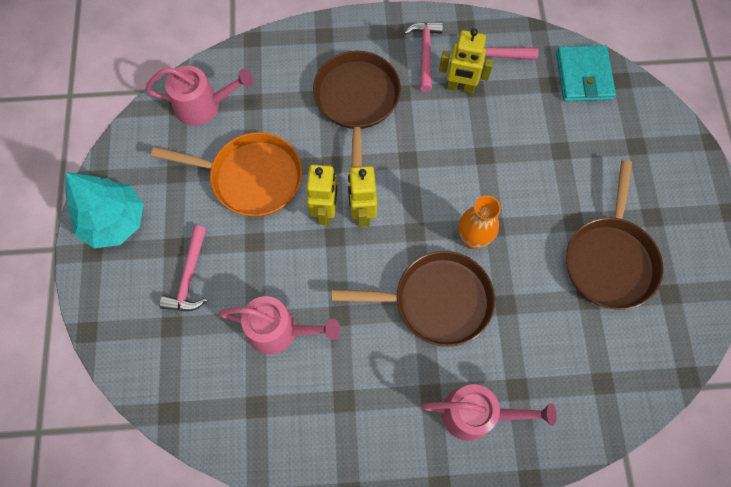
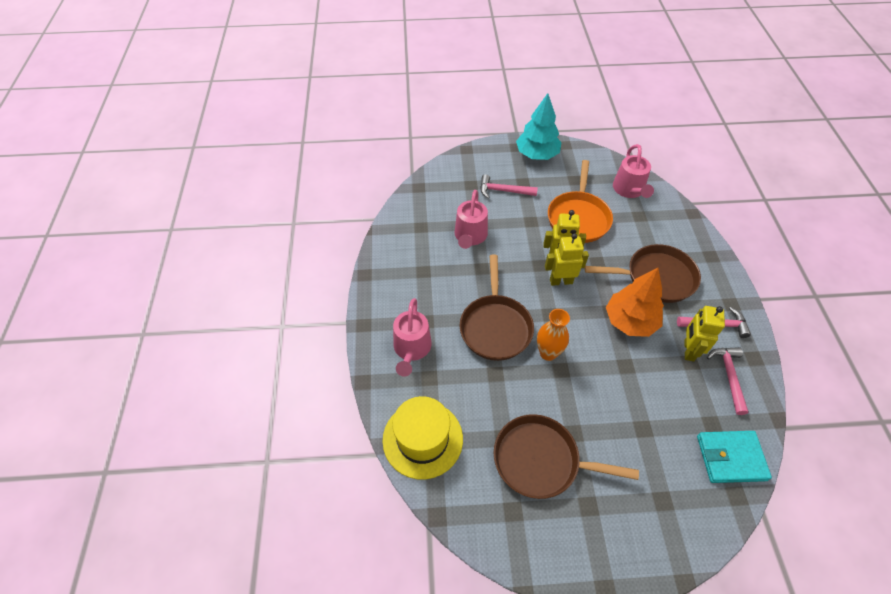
camera: 90 degrees right, 15 degrees down
none -> yellow hat [383,396,463,479]
none -> orange tree [606,268,664,337]

